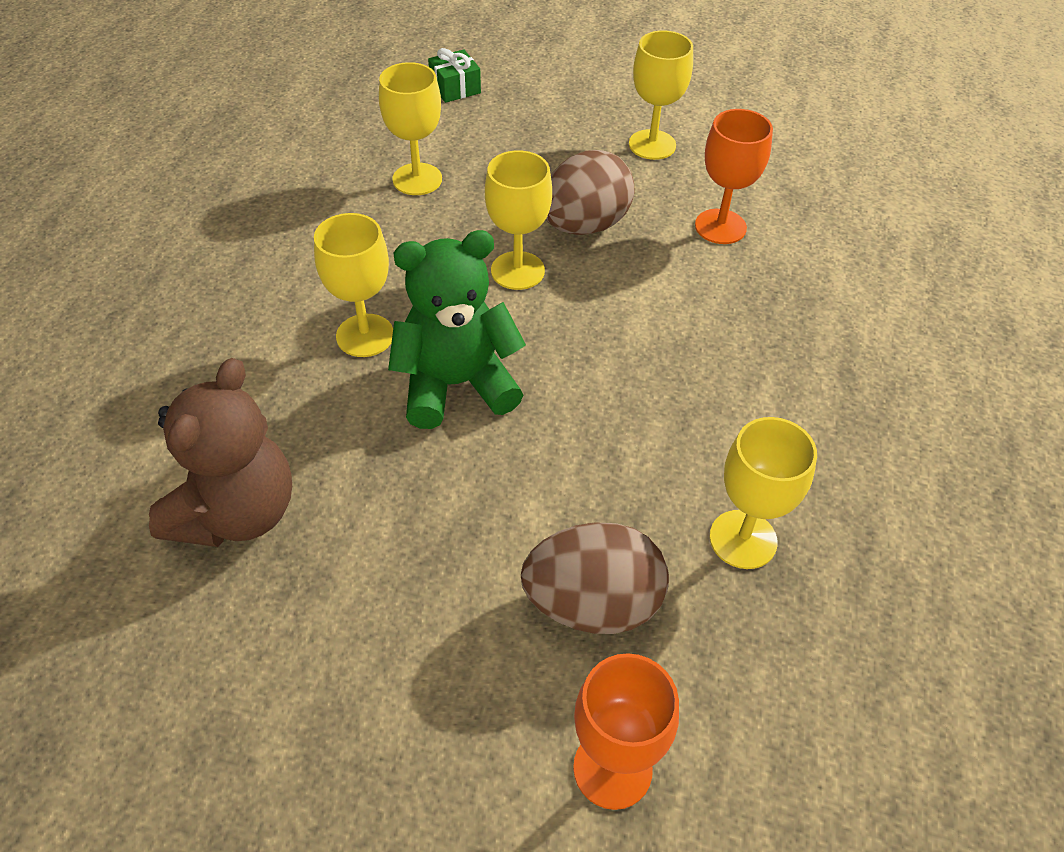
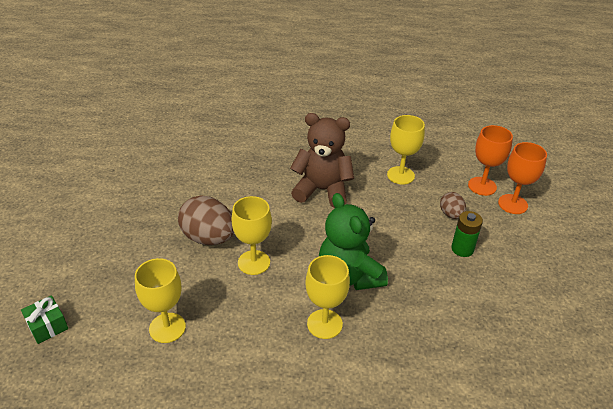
camera: 100 degrees left, 10 degrees down
brown teddy bear [149,358,292,547] -> brown teddy bear moved to [290,113,354,208]
brown egg [521,522,669,634] -> brown egg [440,192,466,219], size x0.54
yellow goblet [629,30,693,160] -> none
orange goblet [695,109,773,244] -> orange goblet moved to [468,125,513,196]
none -> green battery [451,211,483,257]

